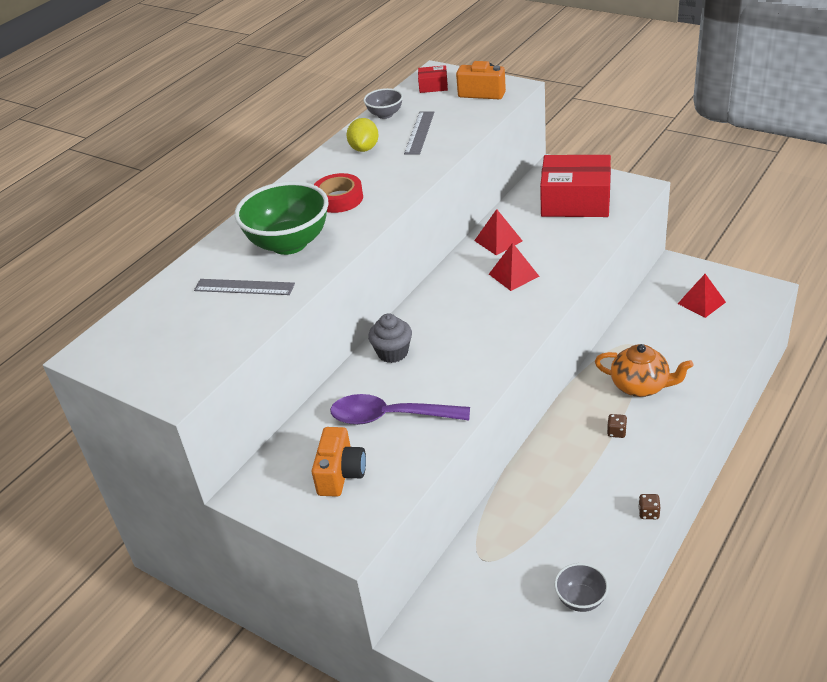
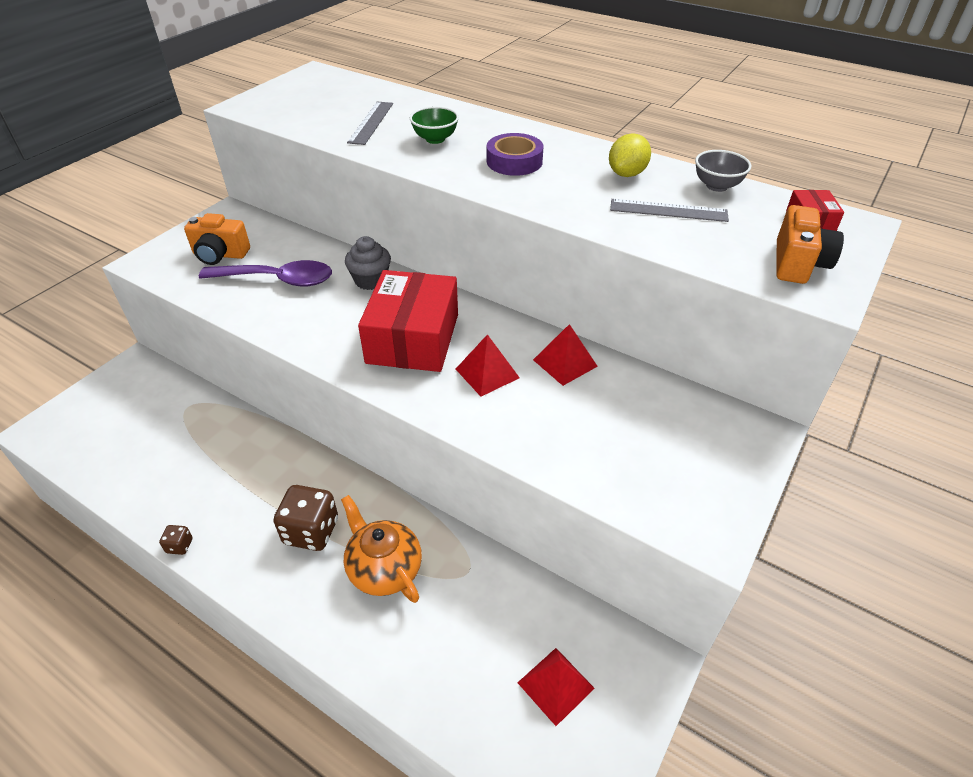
camera: 85 degrees right, 5 degrees up
green bowl [234,181,328,255] -> green bowl [410,106,459,144], size x0.51
red tape [314,173,363,213] -> purple tape [487,133,544,176]
purple spoon [330,394,470,425] -> purple spoon turned 90 degrees clockwise [199,260,332,287]
yellow lemon [347,118,379,152] -> yellow lemon turned 60 degrees counterclockwise [609,133,651,177]
red box [540,155,611,217] -> red box moved to [358,270,458,372]
grey bowl [554,563,609,612] -> none
orange teapot [595,344,693,397] -> orange teapot turned 120 degrees clockwise [341,495,422,603]
brown dice [607,414,627,438] -> brown dice [274,485,338,551], size x2.15

